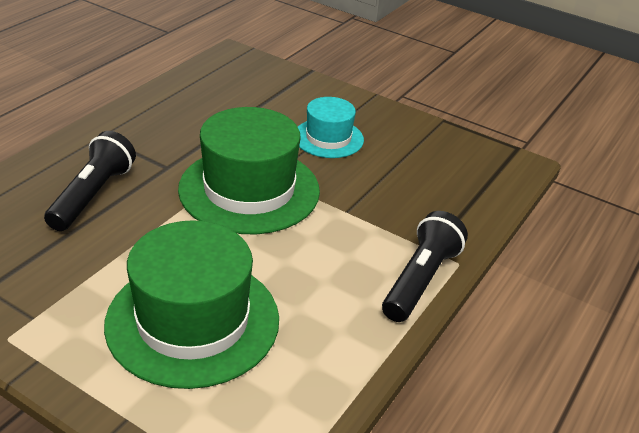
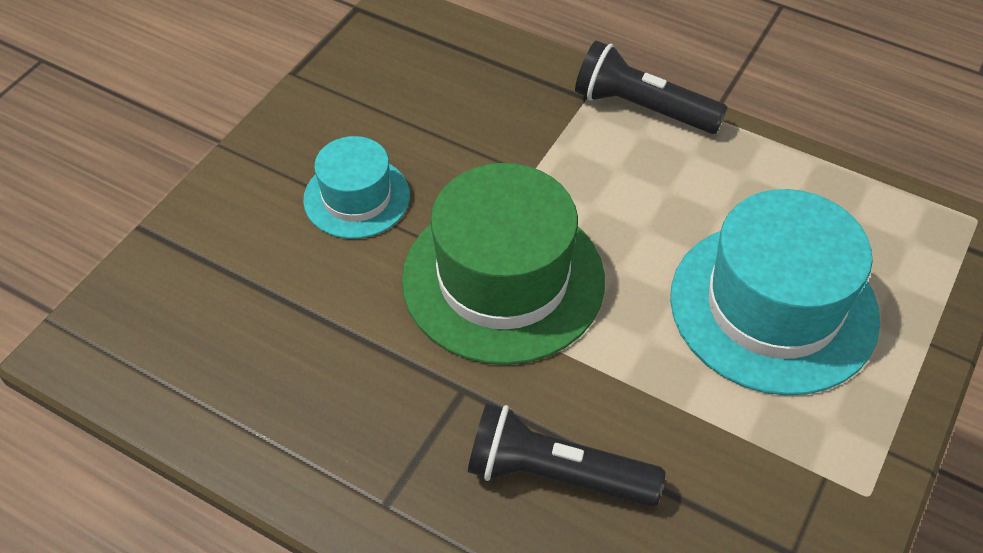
camera: 90 degrees left, 15 degrees up
green hat [104,220,279,389] -> turquoise hat [670,189,880,395]

